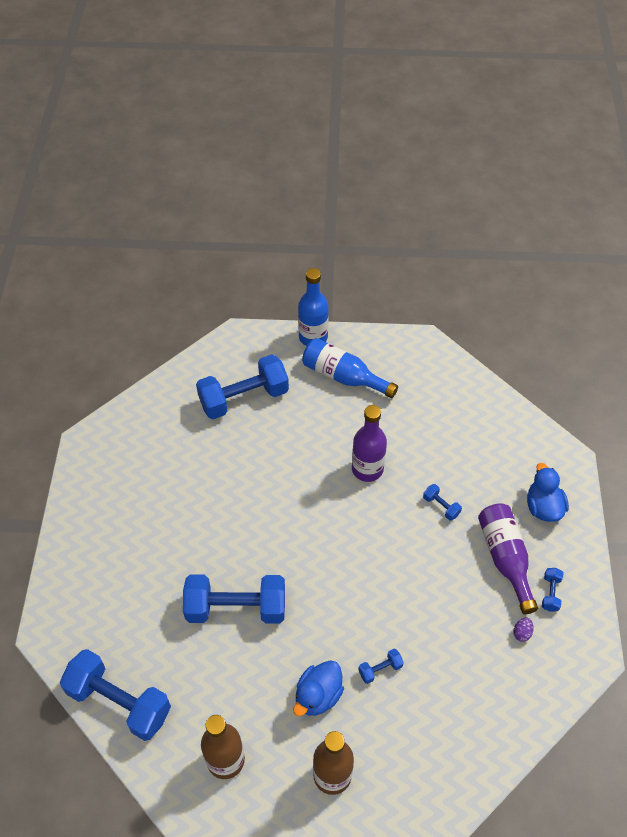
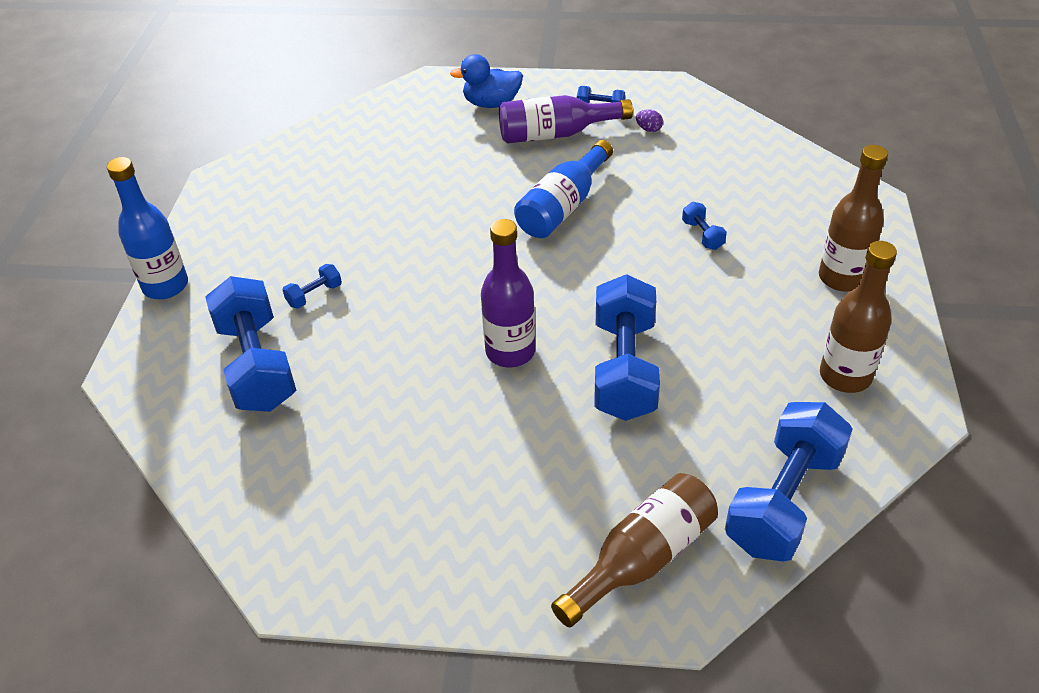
camera: 85 degrees left, 10 degrees down
blue duck [293,660,344,716] -> none
blue bottle [302,338,398,398] -> blue bottle moved to [514,140,613,238]
purple bottle [352,405,387,482] -> purple bottle moved to [481,219,535,367]
blue dumbbell [423,484,462,521] -> blue dumbbell moved to [282,264,342,309]
none -> brown bottle [551,473,718,628]

